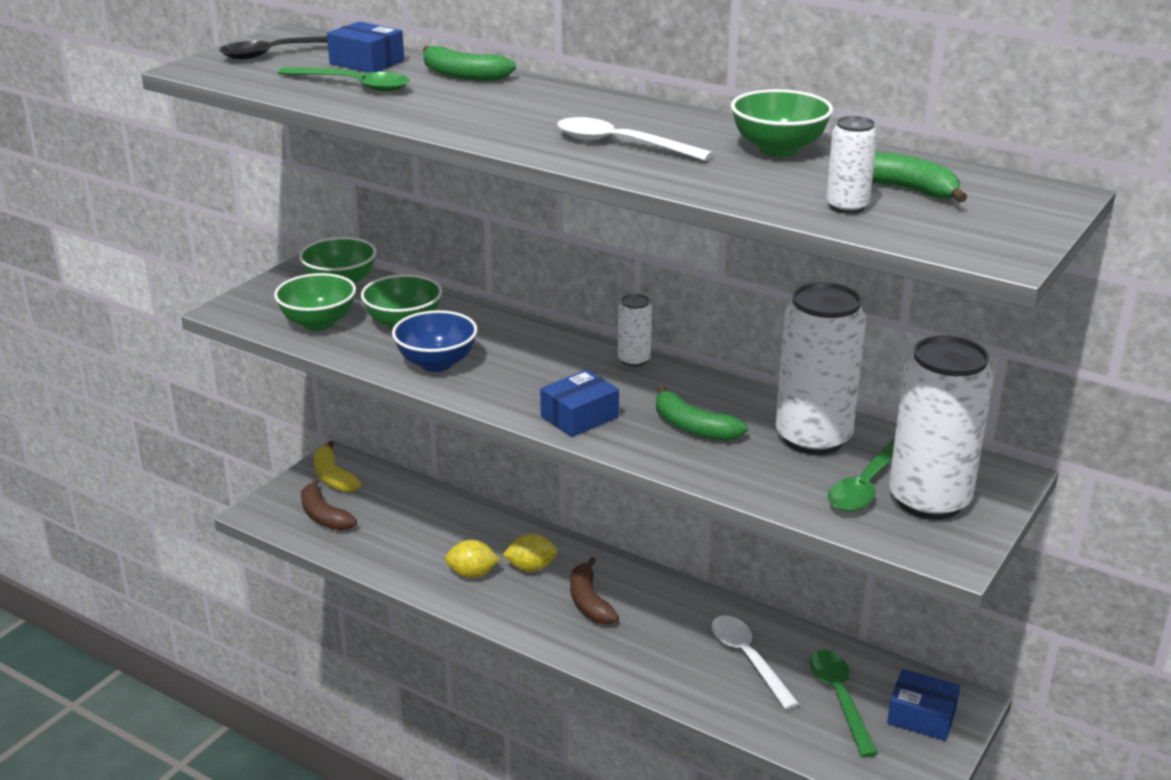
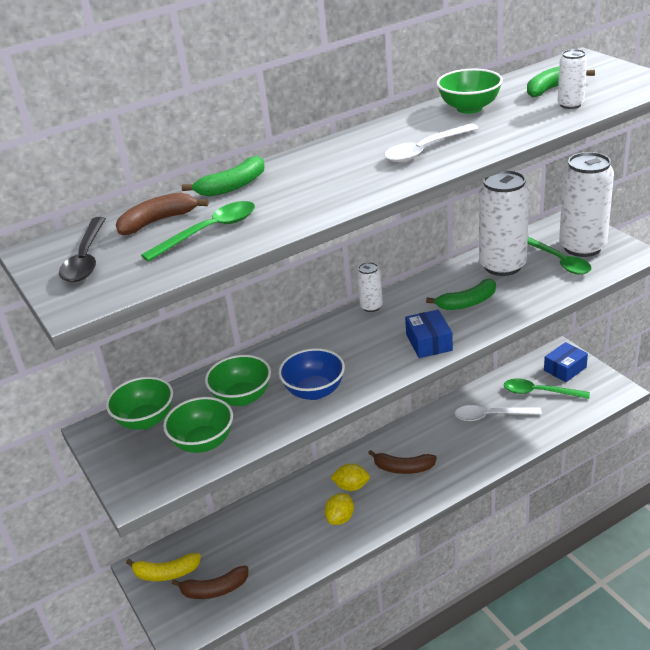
camera: 60 degrees left, 5 degrees up
blue box [327,21,404,73] -> brown banana [116,192,209,235]
yellow lemon [503,534,558,572] -> yellow lemon turned 75 degrees clockwise [330,463,370,491]

